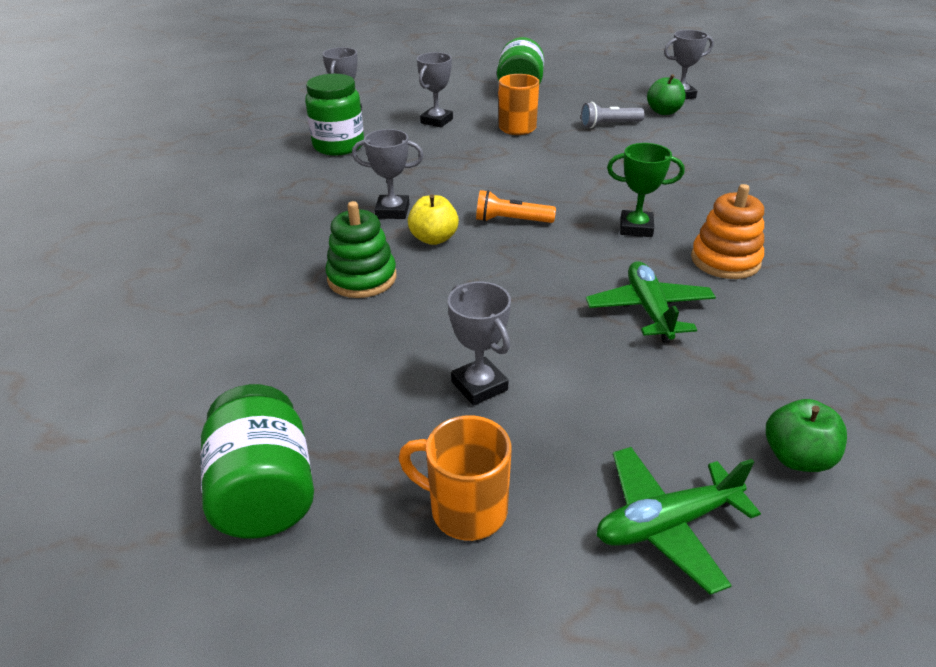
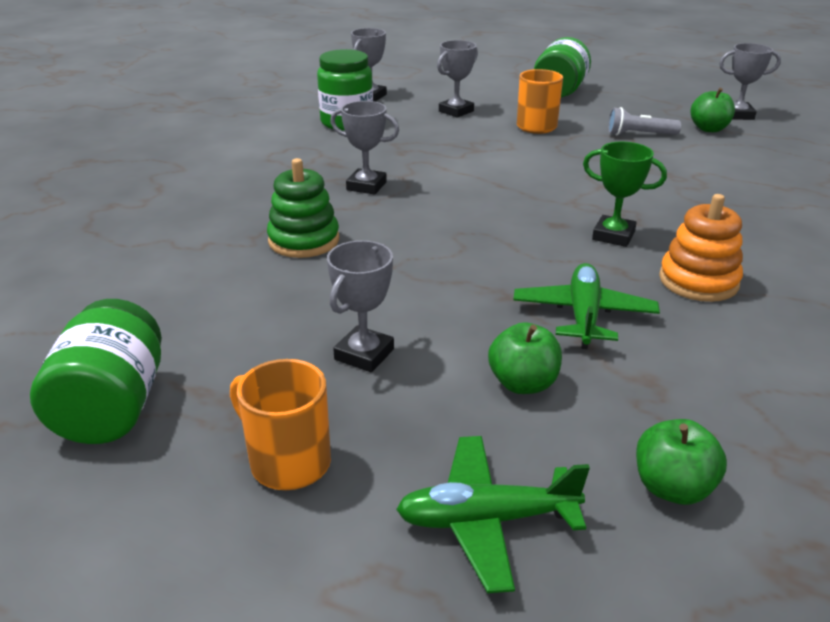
camera: 15 degrees right, 5 degrees down
yellow apple [408,194,459,245] -> none
grey trophy [448,282,511,406] -> grey trophy turned 45 degrees clockwise [327,240,394,372]
orange flashlight [476,190,556,223] -> none
none -> green apple [488,322,562,394]

